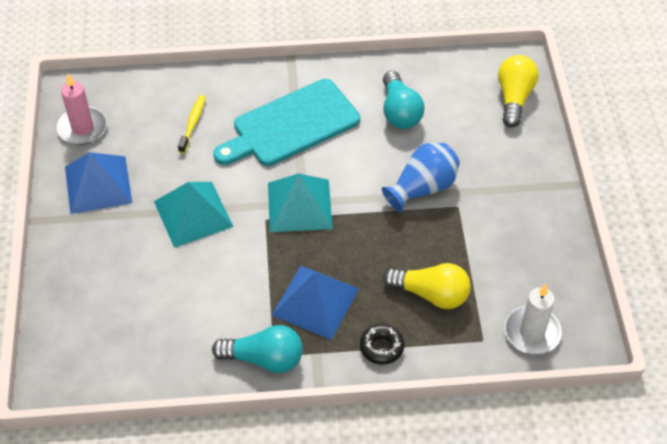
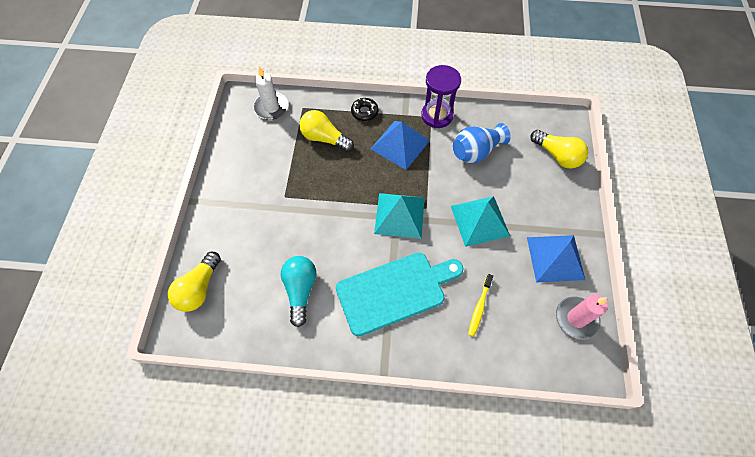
camera: 170 degrees left, 10 degrees up
turquoise light bulb [212,325,303,373] -> purple hourglass [421,65,461,128]
blue vase [382,143,460,213] -> blue vase moved to [453,123,511,164]
none -> yellow light bulb [530,130,588,169]

